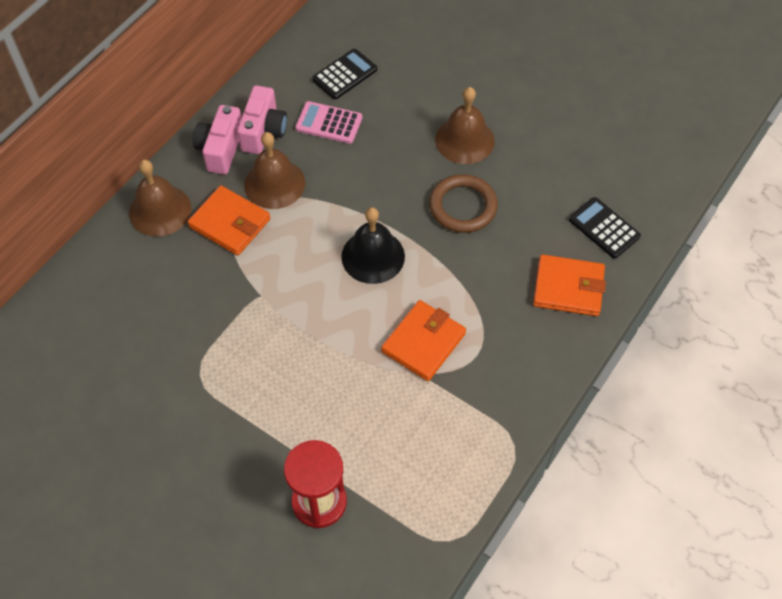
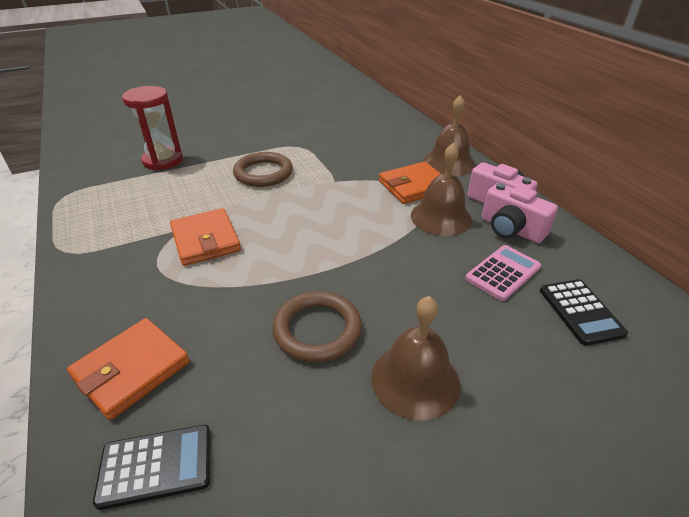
camera: 120 degrees right, 20 degrees down
black bell [341,207,405,284] -> none
none -> brown ring [233,152,293,187]

